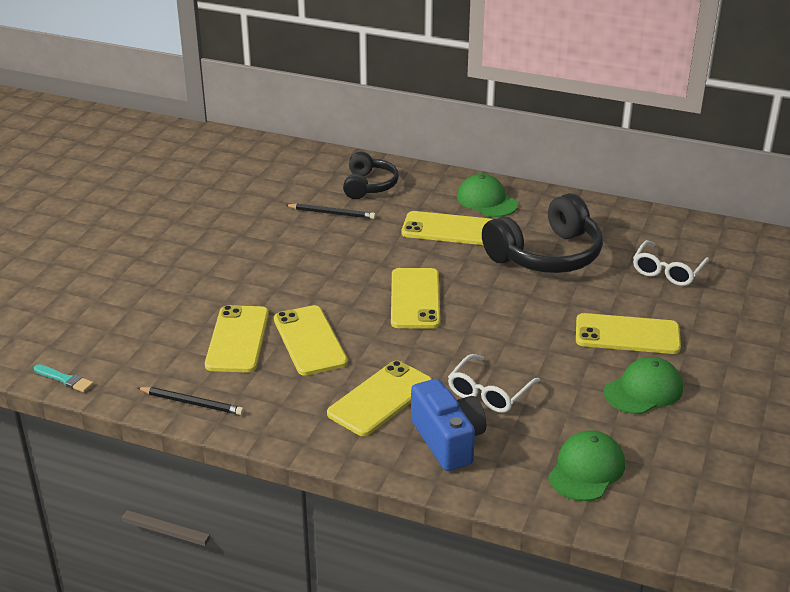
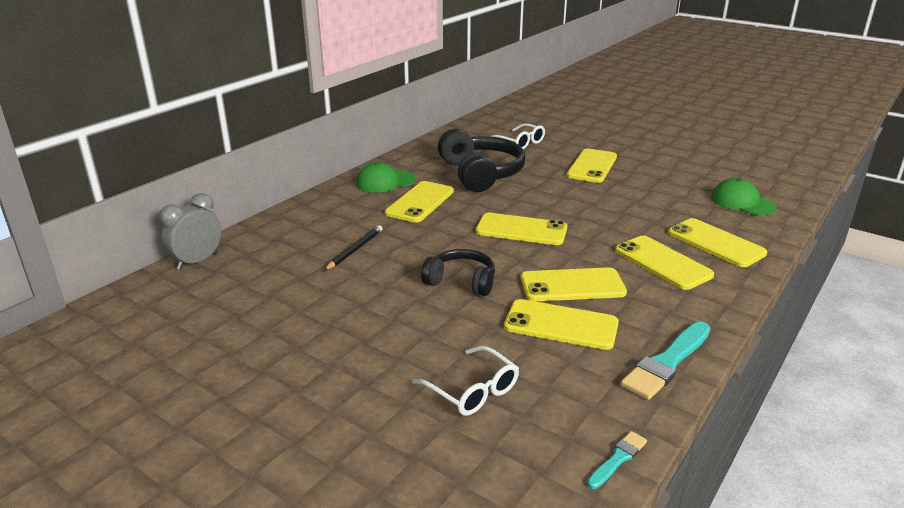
camera: 75 degrees left, 5 degrees down
black pencil [138,387,244,415] -> turquoise brush [621,321,710,400]
black headphones [343,152,399,199] -> black headphones moved to [421,249,495,296]
blue camera [411,379,486,471] -> yellow phone [668,218,767,267]
white glasses [448,354,540,413] -> white glasses moved to [412,346,519,416]
green cap [604,357,683,414] -> none
none -> grey clock [159,193,221,270]

